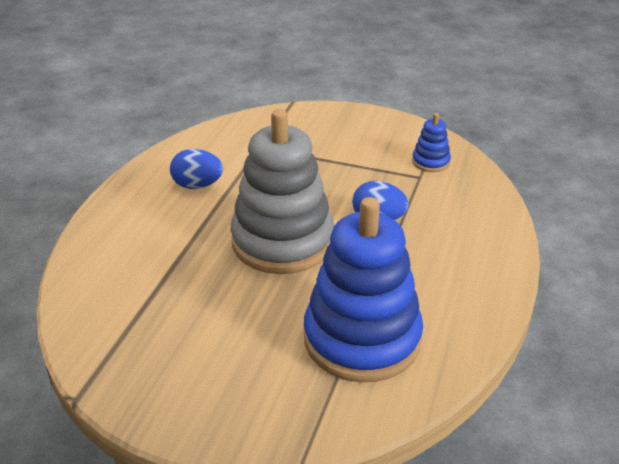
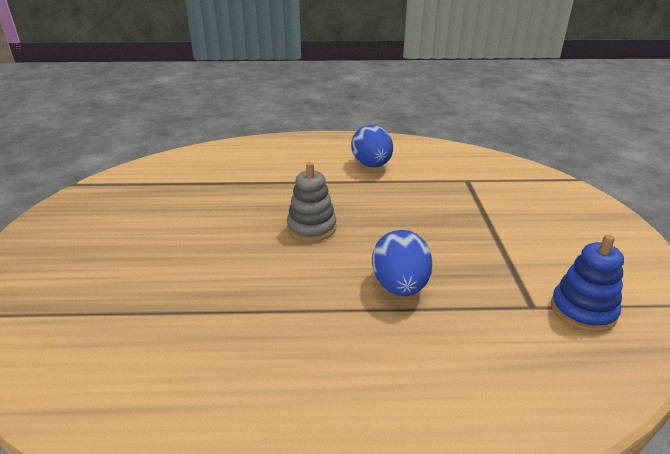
camera: 70 degrees right, 5 degrees down
grey stacking toy [231,109,334,274] -> grey stacking toy [287,162,336,242], size x0.42
blue stacking toy [304,197,423,382] -> none

